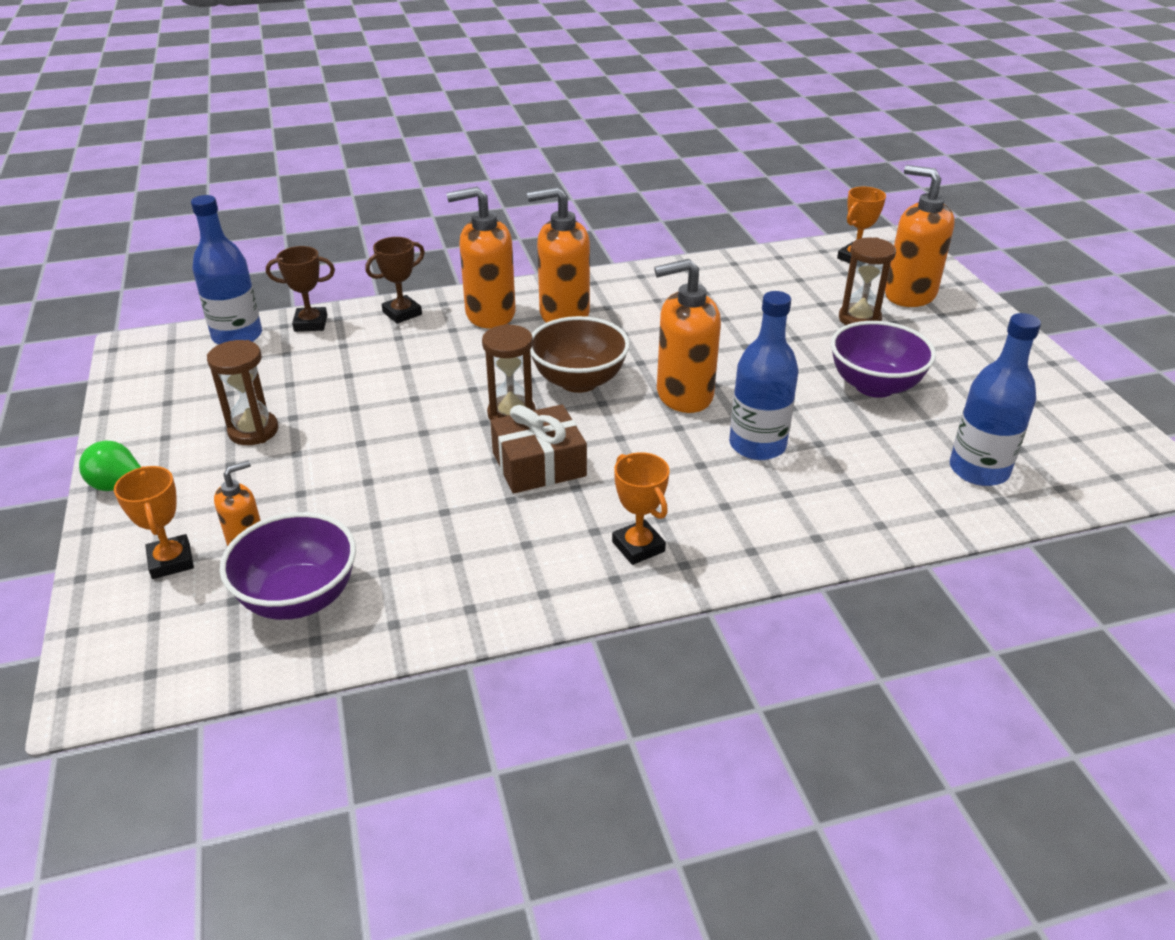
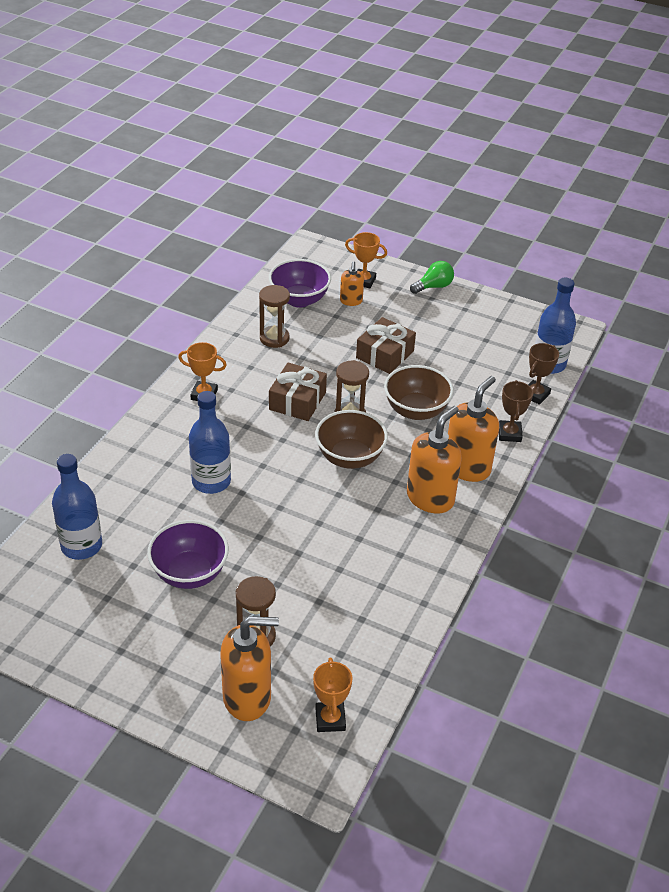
camera: 130 degrees right, 5 degrees up
brown hourglass [207,340,278,445] -> brown hourglass moved to [259,285,290,348]
orange soap dispenser [654,259,721,413] -> none
none -> brown gift [356,317,416,374]
none -> brown bowl [384,365,454,420]

